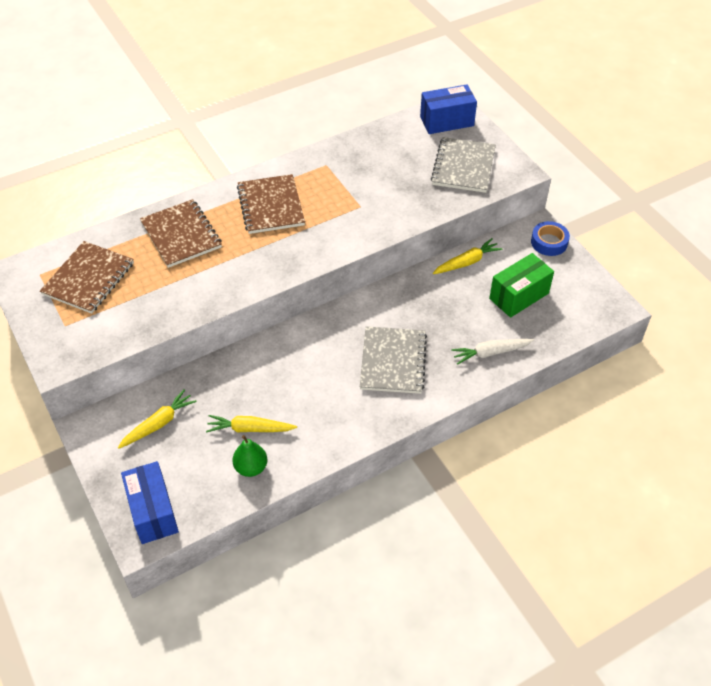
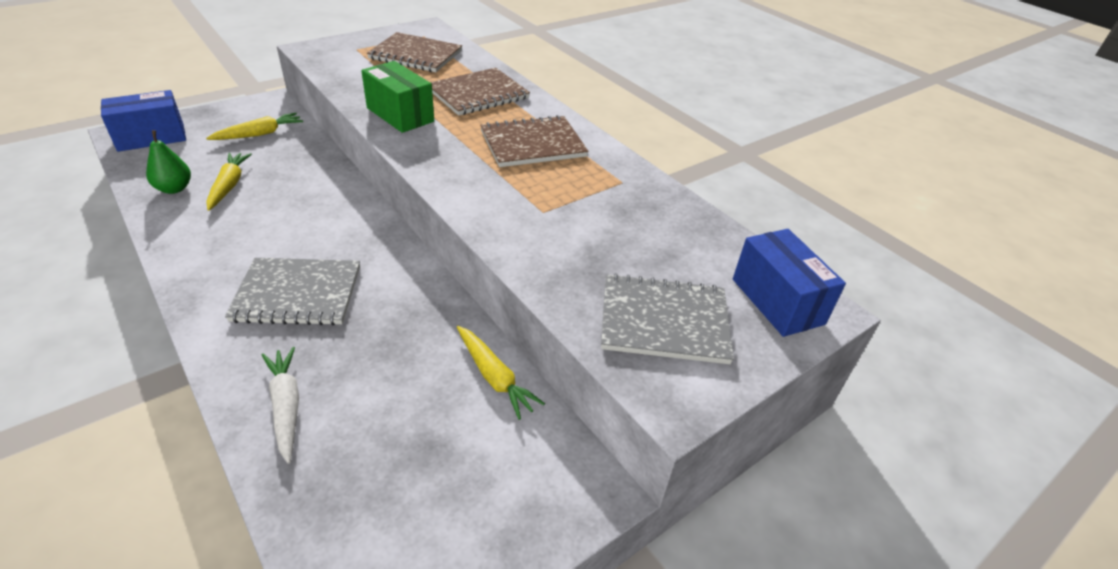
camera: 80 degrees right, 10 degrees down
yellow carrot [118,390,196,449] -> yellow carrot turned 75 degrees counterclockwise [206,113,303,140]
green box [489,253,554,318] -> green box moved to [361,61,434,133]
blue tape [531,221,570,256] -> none

